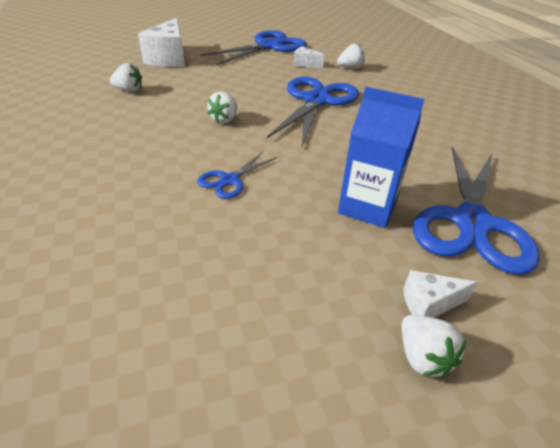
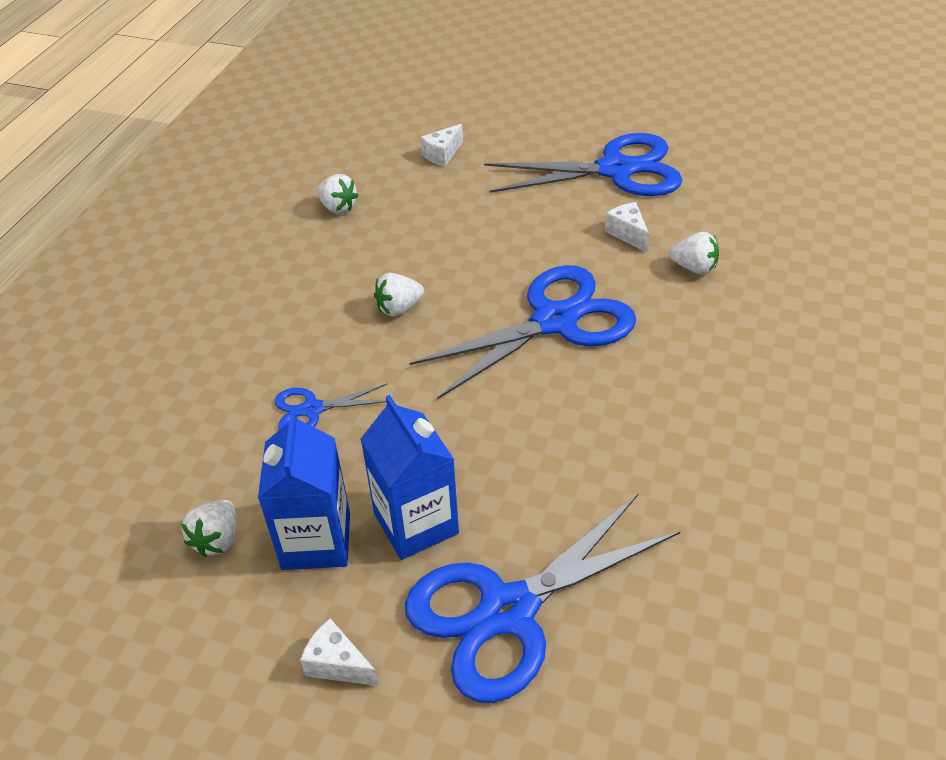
camera: 40 degrees right, 5 degrees up
white cheese [138,18,185,67] -> white cheese [421,124,463,167], size x0.48
white strawberry [402,315,466,378] -> white strawberry moved to [181,500,236,557]
none -> blue carton [258,410,350,570]

